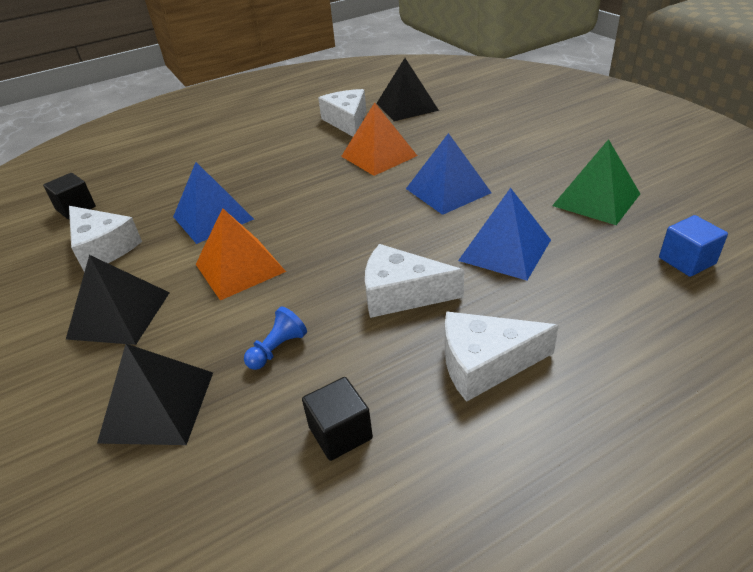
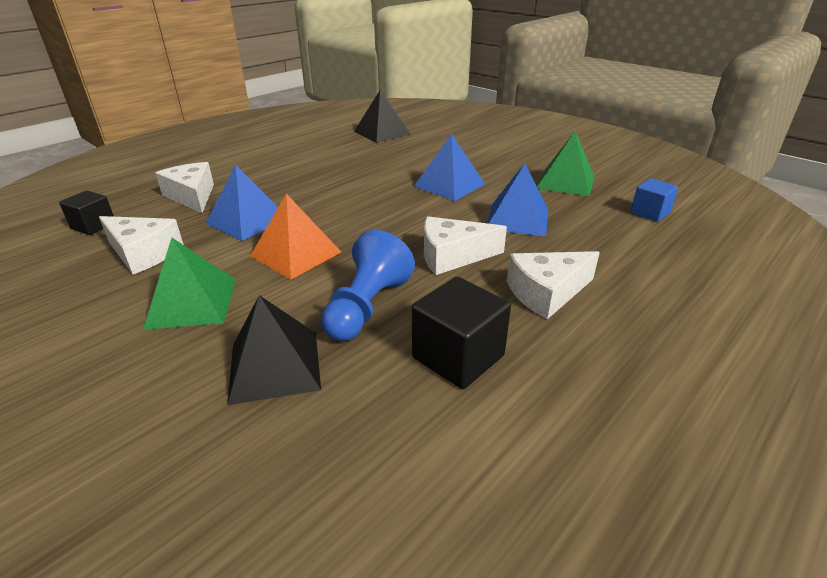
camera: 20 degrees left, 5 degrees down
black pyramid [66,255,170,345] -> green pyramid [143,238,236,330]
blue pawn [244,306,307,370] -> blue pawn [321,230,415,341], size x1.93
black cube [302,377,373,461] -> black cube [412,277,511,389], size x1.56
white cheese [318,89,366,137] -> white cheese moved to [155,162,214,213]
orange pyramid [341,102,417,176] -> none

